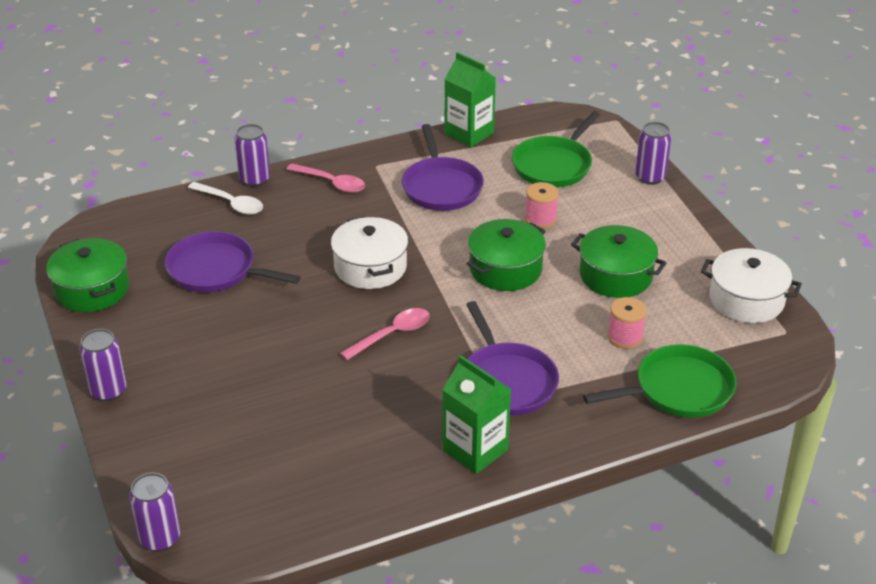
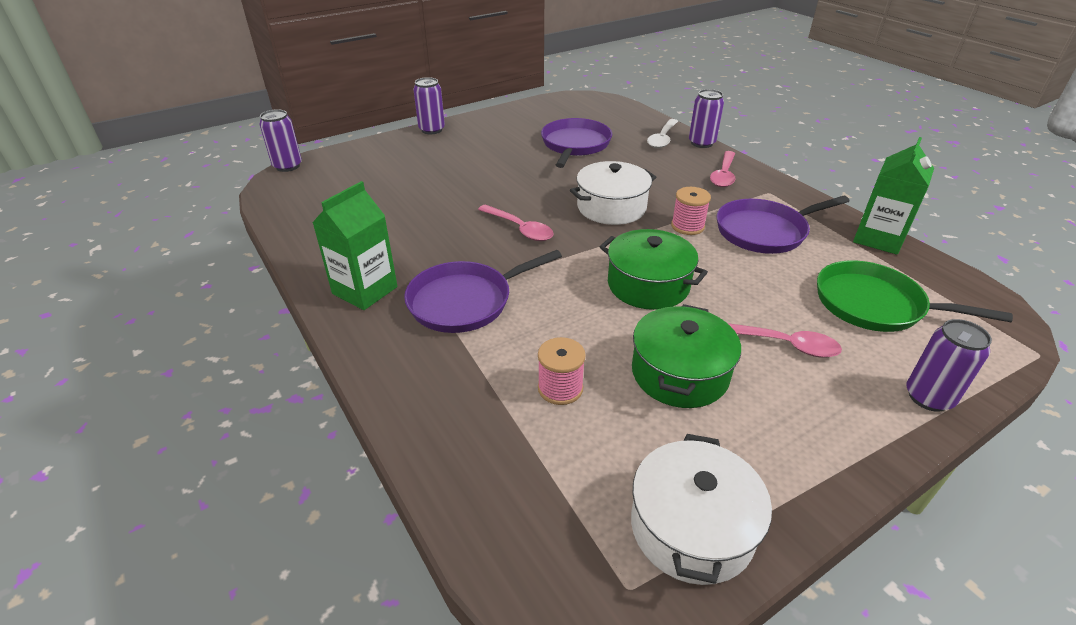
camera: 80 degrees right, 0 degrees up
green pot [46,238,129,312] -> none
pink spool [525,182,559,229] -> pink spool moved to [671,187,711,235]
green pan [583,344,737,418] -> none
none -> pink spoon [728,323,842,358]

